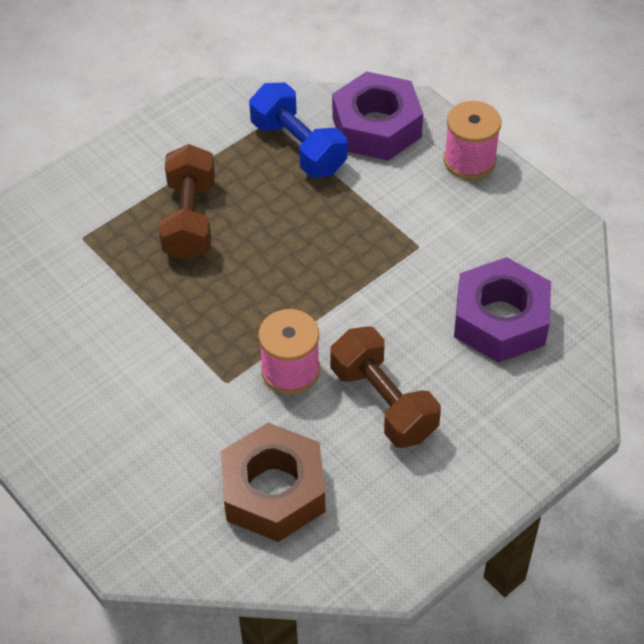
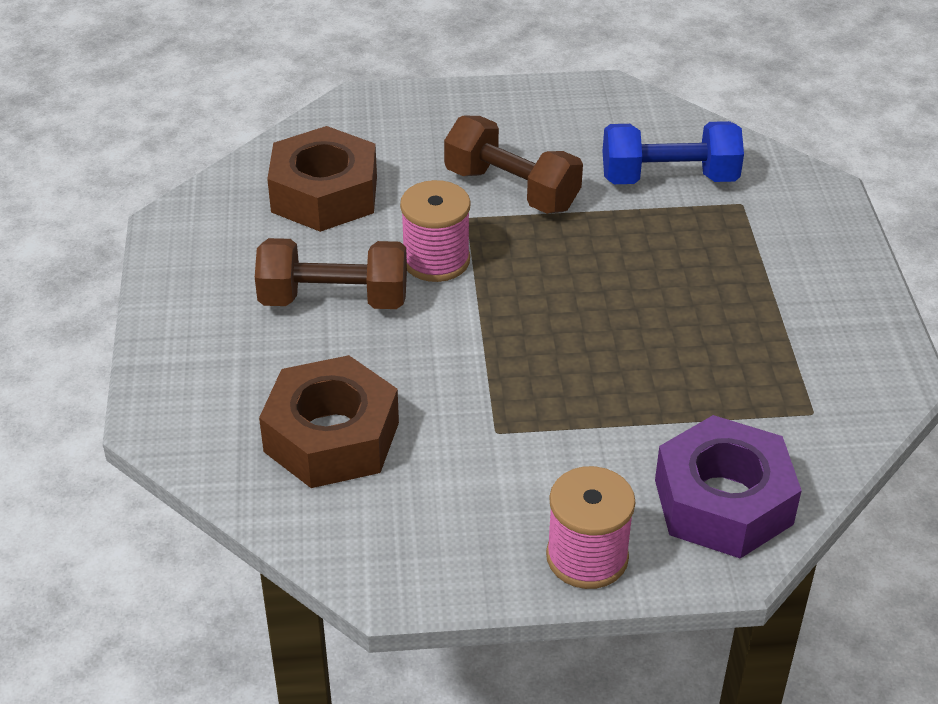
camera: 125 degrees right, 10 degrees down
brown dumbbell [159,144,215,260] -> brown dumbbell moved to [444,116,583,214]
blue dumbbell [249,83,347,177] -> blue dumbbell moved to [603,121,744,184]
purple nut [454,257,551,363] -> brown nut [259,355,399,488]

